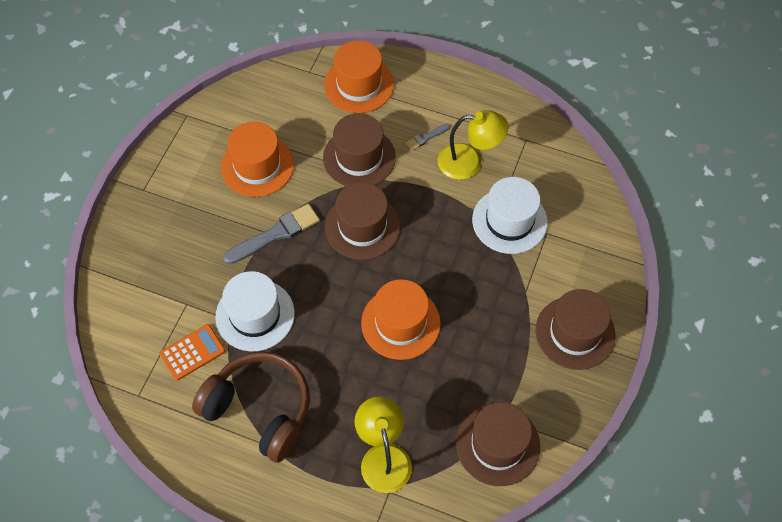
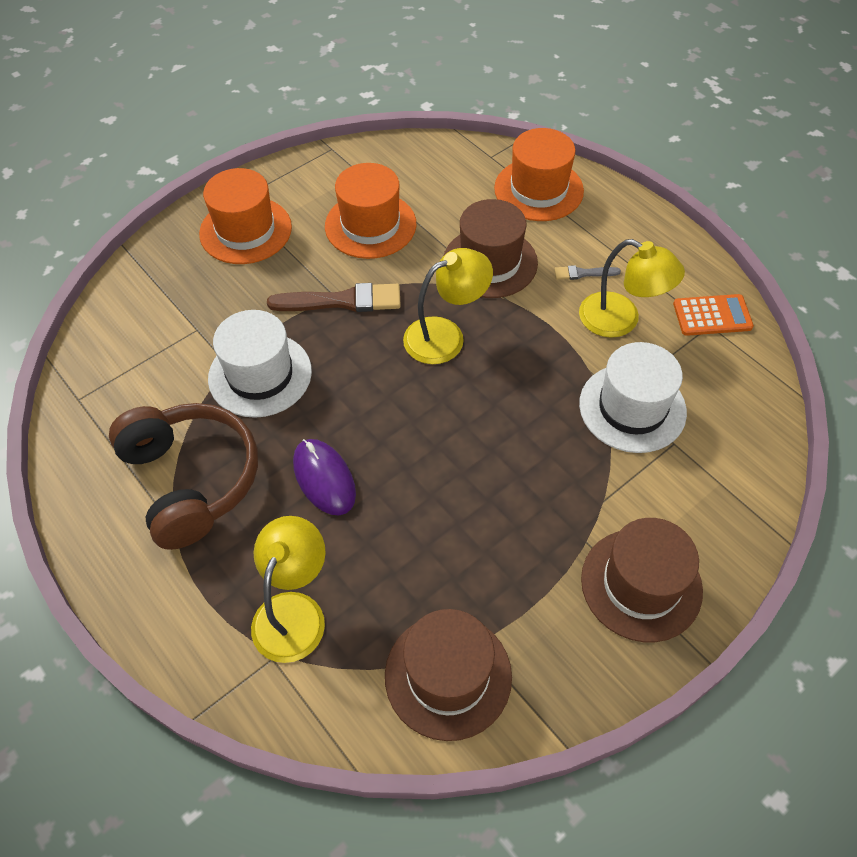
camera: 30 degrees right, 5 degrees down
orange calculator [159,324,226,381] -> orange calculator moved to [673,294,754,336]
grey brush [223,204,320,264] -> brown brush [267,283,401,312]
brown hat [325,182,400,260] -> yellow lamp [403,248,493,364]
orange hat [361,279,441,360] -> orange hat moved to [199,168,292,264]
none -> purple mouse [293,439,356,515]

